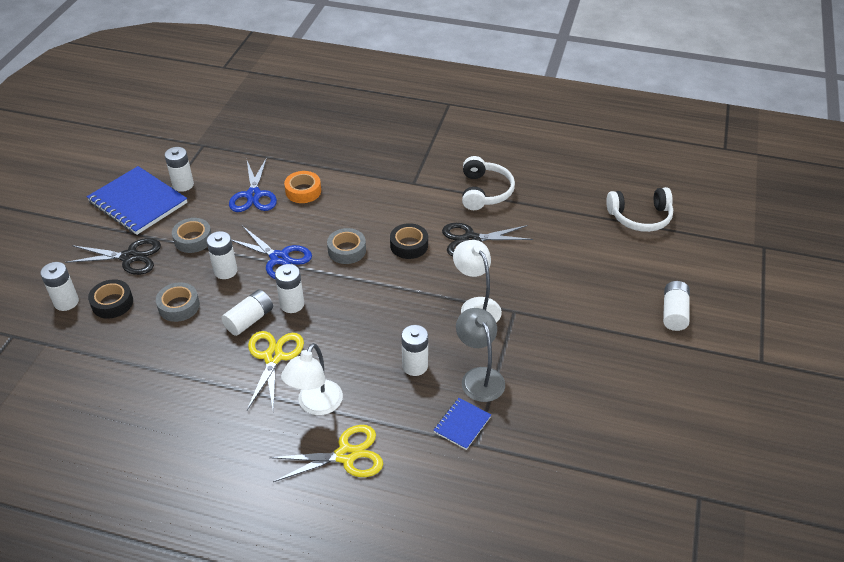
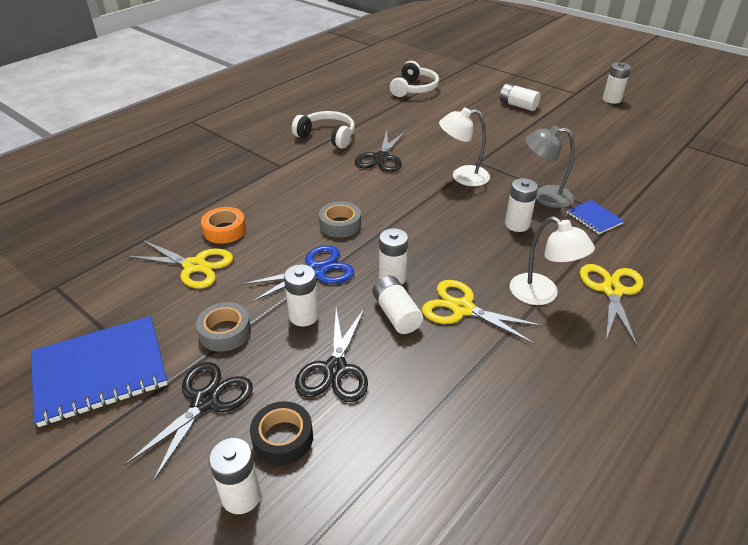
camera: 65 degrees left, 5 degrees down
grey tape [156,282,200,322] -> black scissors [295,309,368,402]
white battery [165,147,194,192] -> white battery moved to [603,62,631,104]
blue scissors [229,157,277,212] -> yellow scissors [126,240,233,288]
black tape [390,223,428,259] -> none

